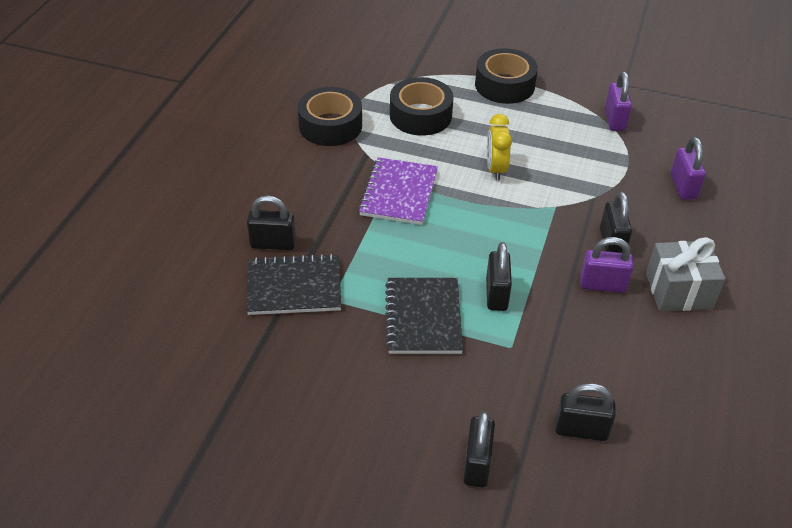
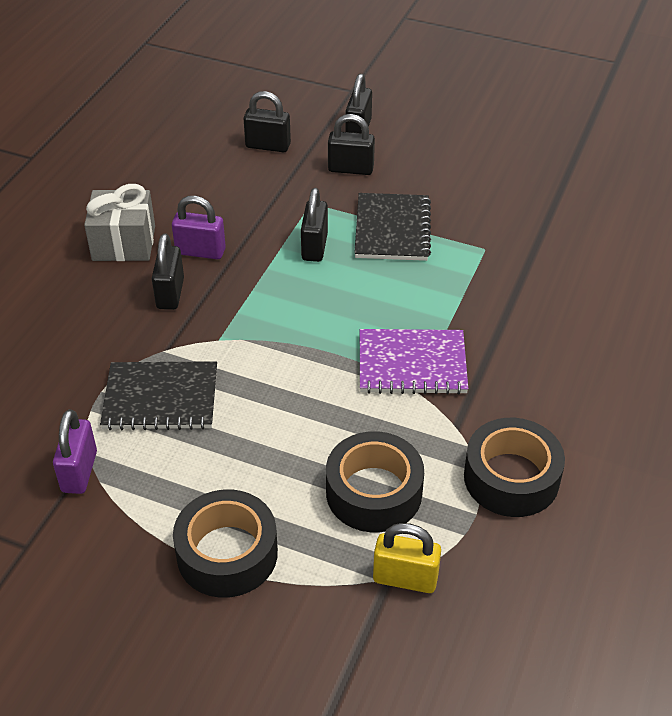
camera: 175 degrees left, 0 degrees up
black padlock [247,195,296,250] -> black padlock moved to [328,114,375,175]
black notebook [247,254,341,315] -> black notebook moved to [100,361,217,430]
purple notebook [358,157,438,225] -> purple notebook turned 75 degrees clockwise [360,329,468,395]
yellow clock [487,114,512,181] -> none
purple padlock [671,137,706,200] -> none
none -> yellow padlock [373,523,441,593]

